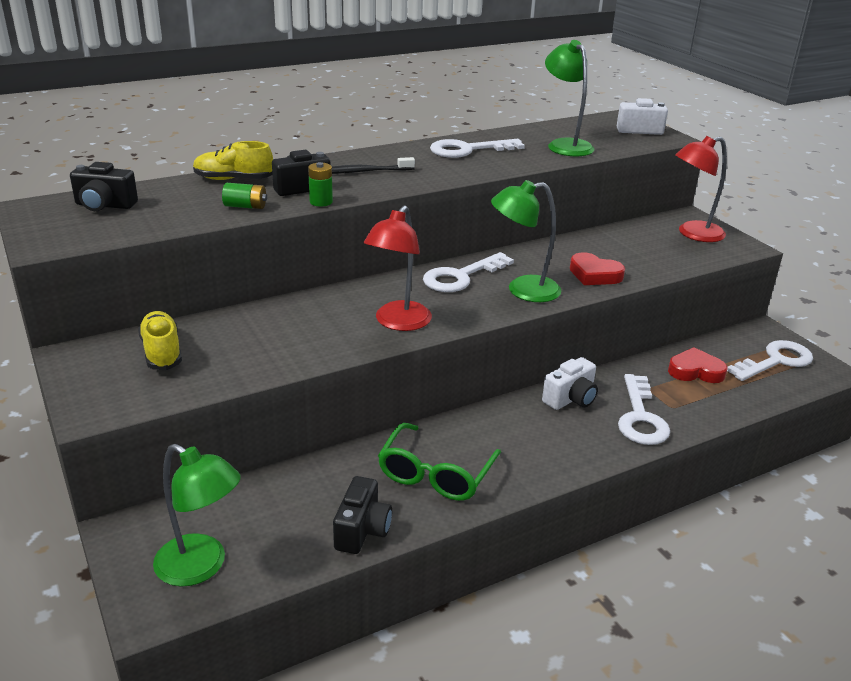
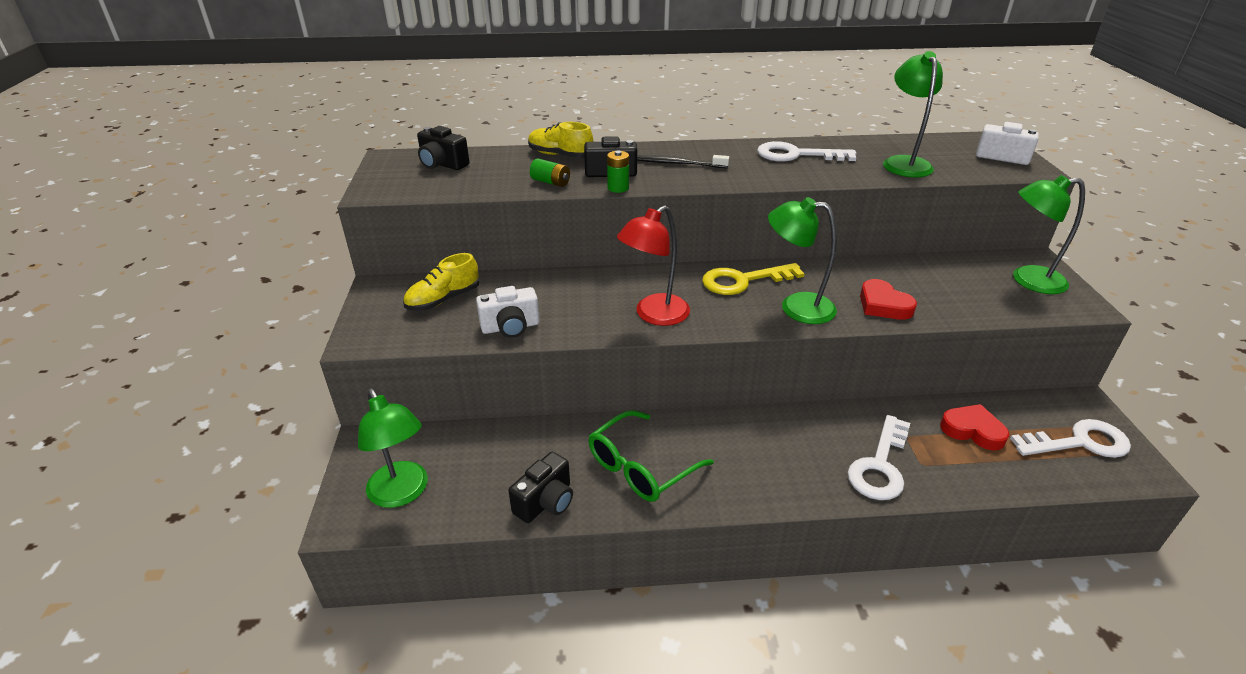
camera: 25 degrees right, 5 degrees up
yellow shoe [138,311,182,370] -> yellow shoe turned 135 degrees counterclockwise [403,253,479,311]
white key [423,252,514,292] -> yellow key [702,263,805,295]
white camera [542,357,598,410] -> white camera moved to [476,286,540,338]
red lamp [675,136,727,242] -> green lamp [1013,175,1085,294]

